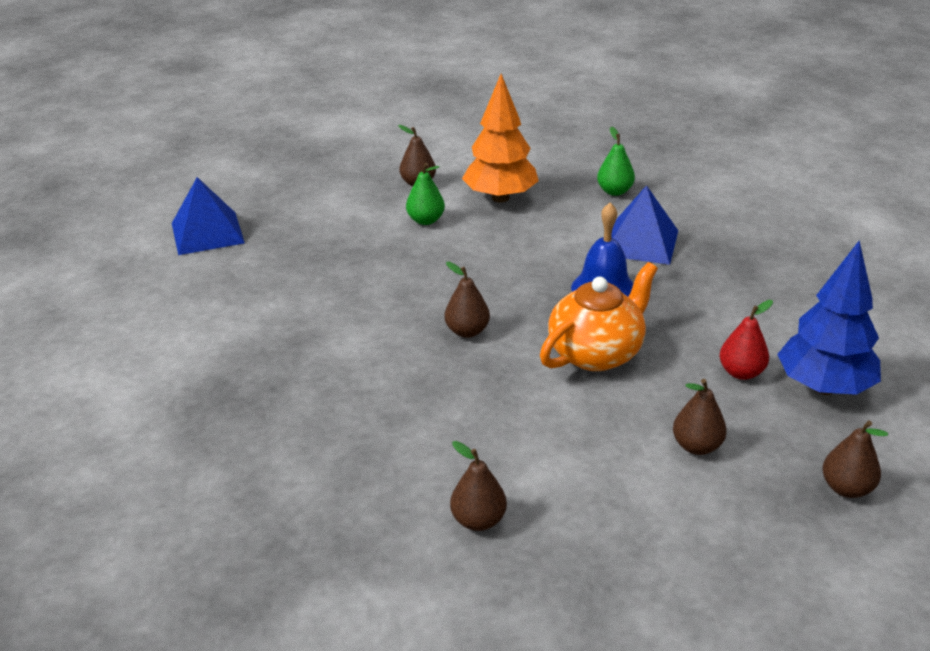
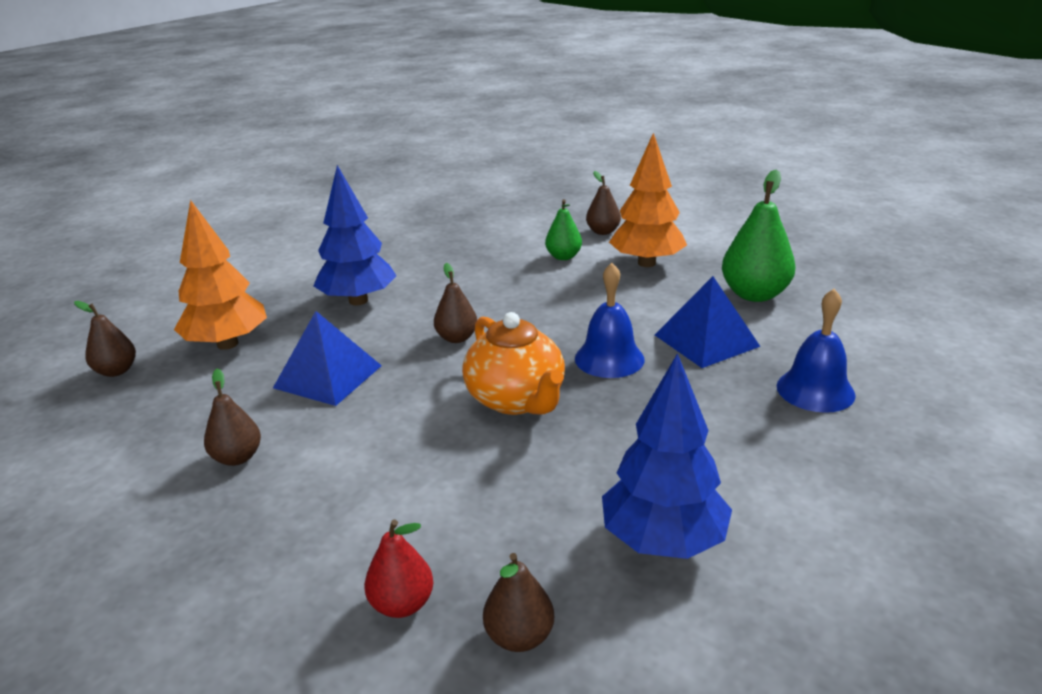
camera: 45 degrees right, 5 degrees down
blue pyramid [172,177,245,255] -> blue pyramid moved to [273,311,382,406]
orange teapot [540,262,658,371] -> orange teapot turned 60 degrees clockwise [462,312,565,415]
green pear [597,126,635,196] -> green pear [722,170,796,302], size x1.72
brown pear [673,379,727,455] -> brown pear moved to [74,301,136,377]
red pear [719,300,773,380] -> red pear moved to [364,520,433,618]
none -> orange tree [174,200,267,350]
none -> blue tree [314,165,396,305]
none -> blue bell [776,289,856,413]

